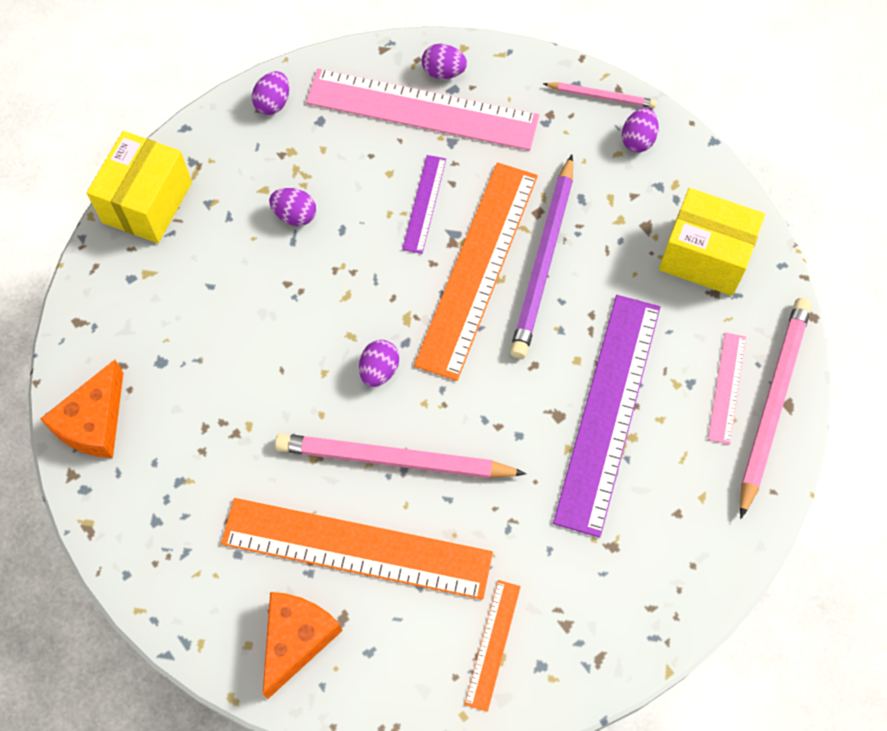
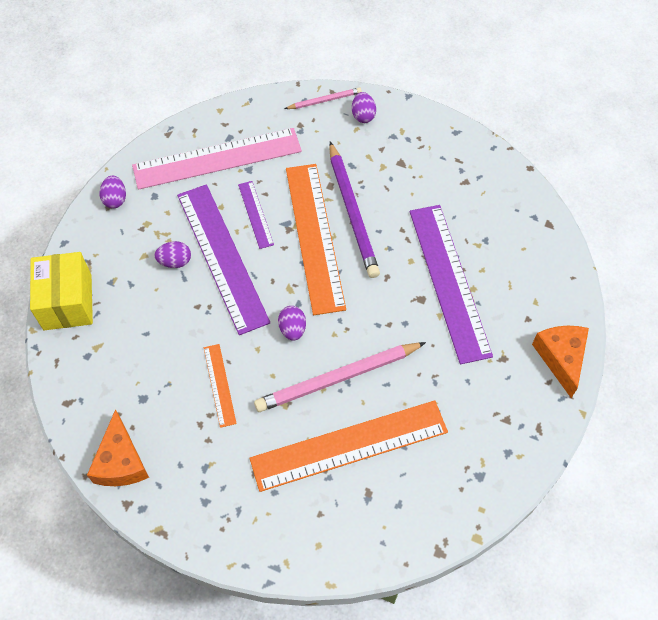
camera: 30 degrees left, 5 degrees down
orange cheese [263,592,343,699] -> orange cheese moved to [532,326,589,398]
purple egg [422,44,467,79] -> none
orange ruler [465,580,521,712] -> orange ruler moved to [204,344,237,428]
yellow box [659,188,765,296] -> none
pink ruler [708,332,746,445] -> none
pink pencil [740,298,812,519] -> none
none -> purple ruler [177,184,270,335]

